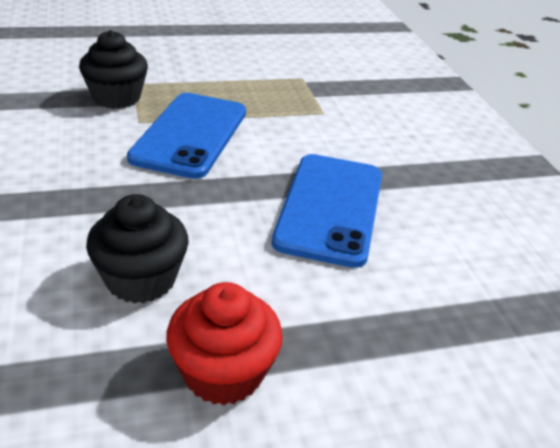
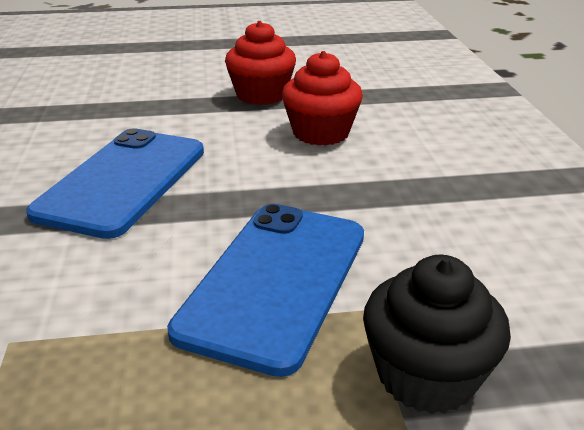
camera: 170 degrees left, 5 degrees down
black cupcake [86,194,189,304] -> red cupcake [282,51,363,146]

